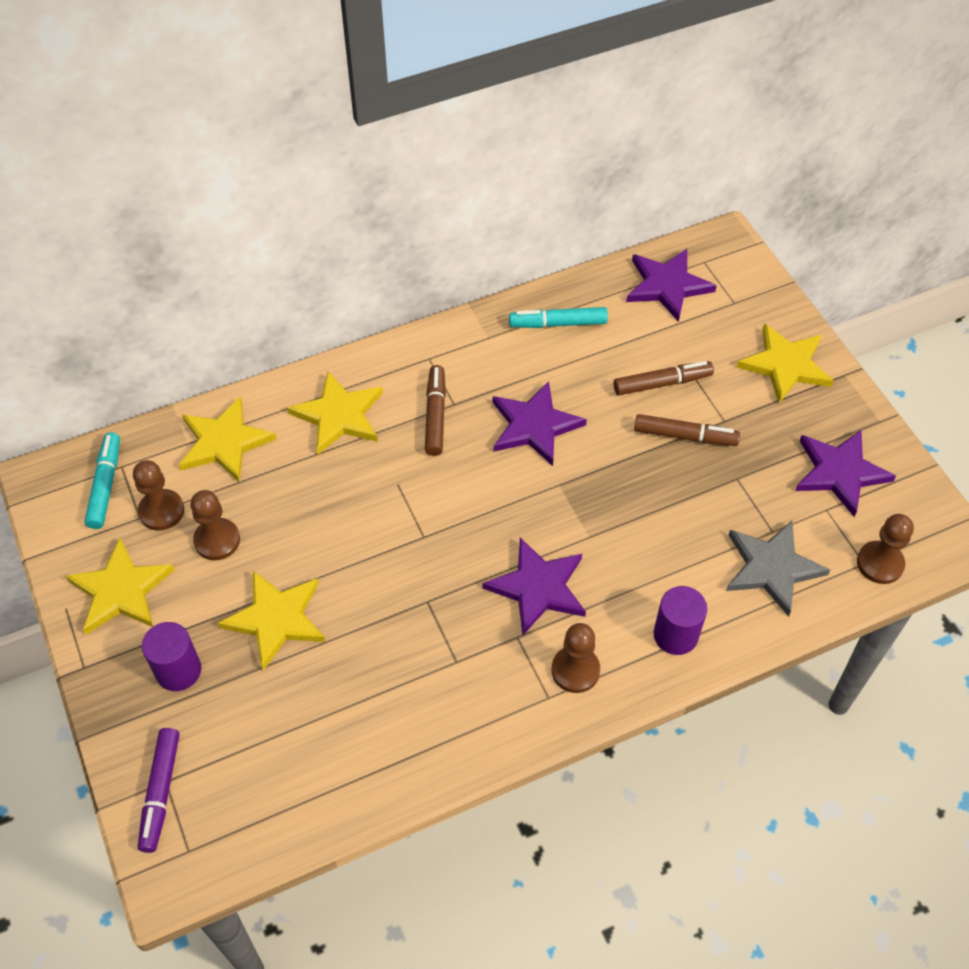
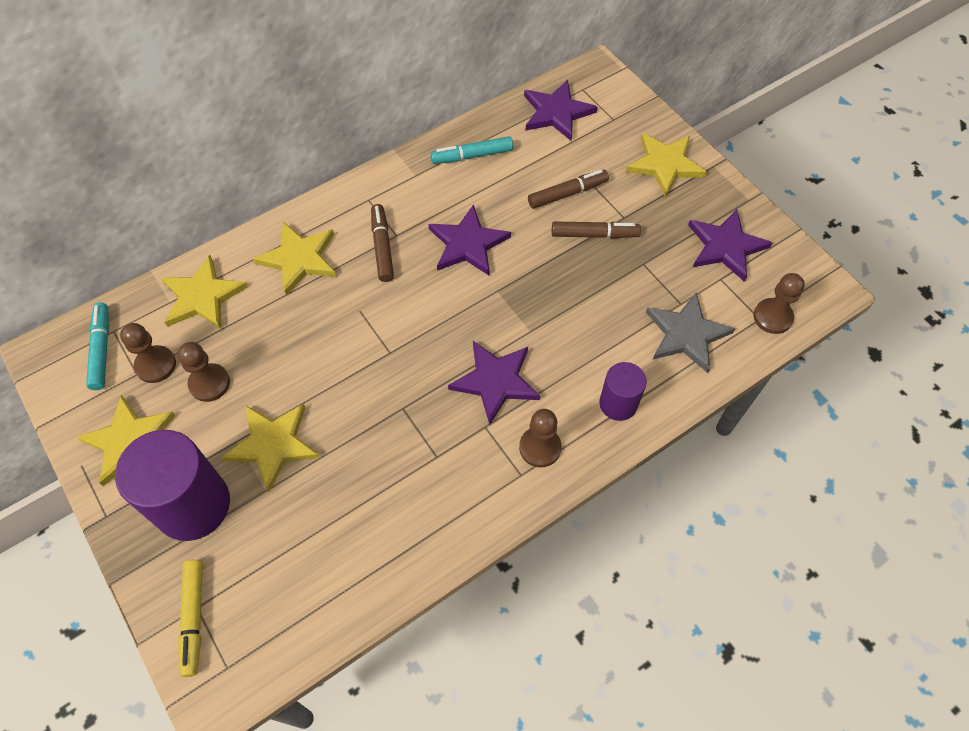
camera: 10 degrees left, 5 degrees up
purple marker [138,728,180,853] -> yellow marker [178,560,203,677]
purple cylinder [142,622,201,691] -> purple cylinder [115,430,230,541], size x1.83

